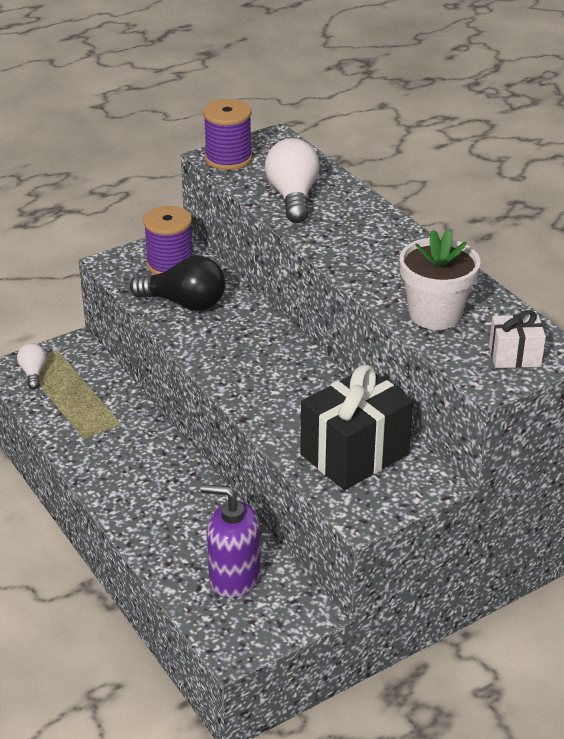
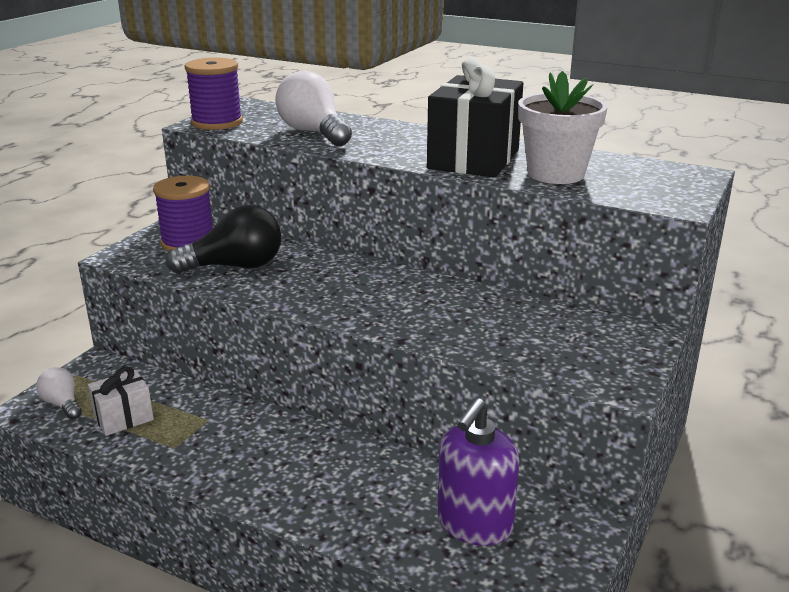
camera: 30 degrees left, 10 degrees down
purple soap dispenser [200,484,260,598] -> purple soap dispenser turned 45 degrees counterclockwise [437,398,519,546]
black gift [300,365,413,490] -> black gift moved to [427,57,523,178]
white gift [489,310,546,368] -> white gift moved to [88,366,154,436]

